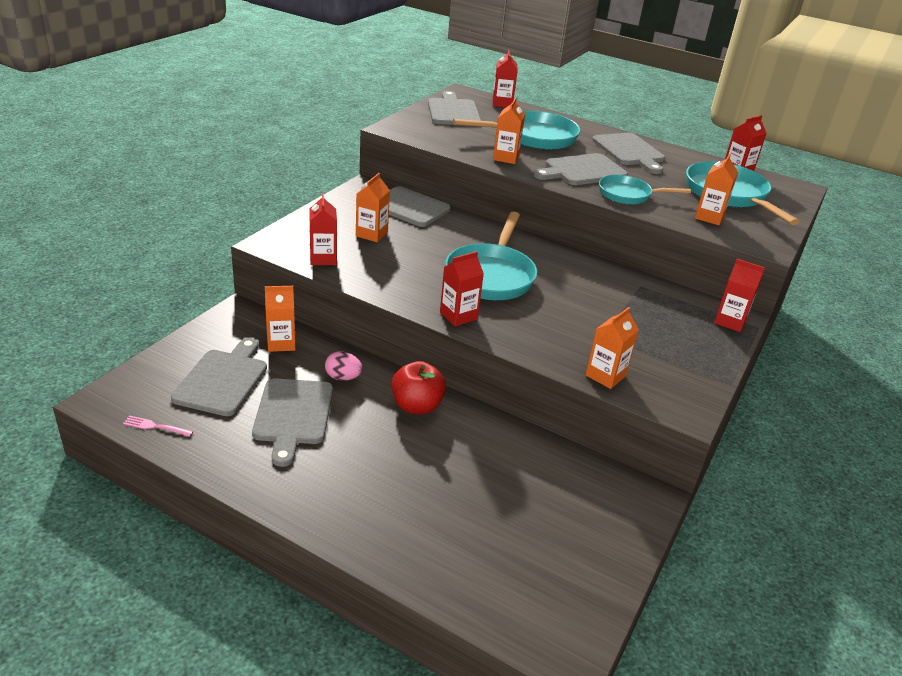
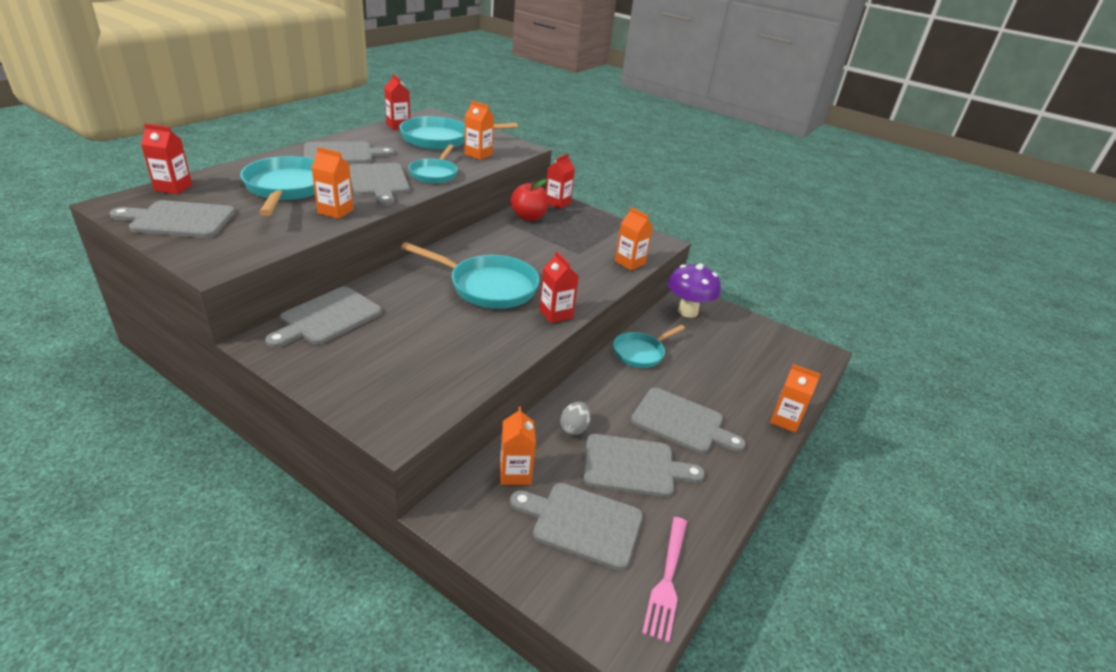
camera: 85 degrees left, 0 degrees up
pink fork [123,415,193,436] -> pink fork [642,517,687,643], size x1.81
red carton [309,193,337,265] -> none
pink egg [325,351,363,381] -> grey egg [560,401,591,435]
orange carton [356,173,390,242] -> orange carton moved to [770,364,821,433]
red apple [391,361,446,414] -> red apple moved to [511,179,549,221]
none -> turquoise pan [613,325,685,368]
none -> grey cutting board [631,388,745,453]
none -> purple mushroom [668,263,721,318]

